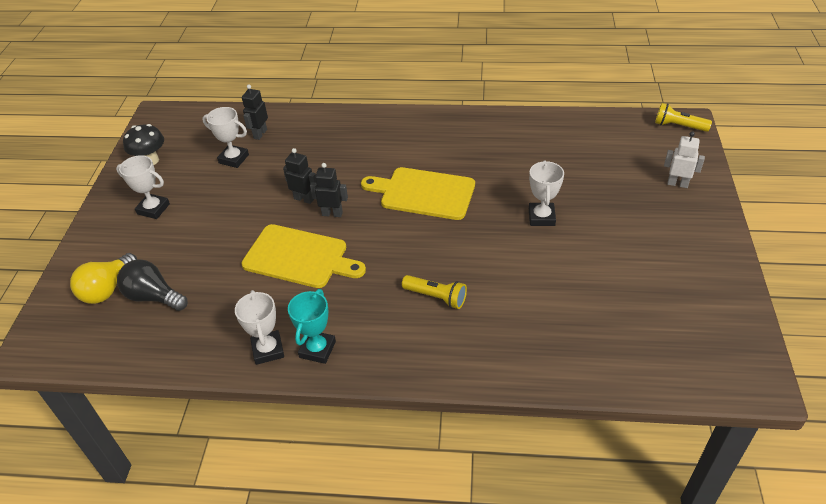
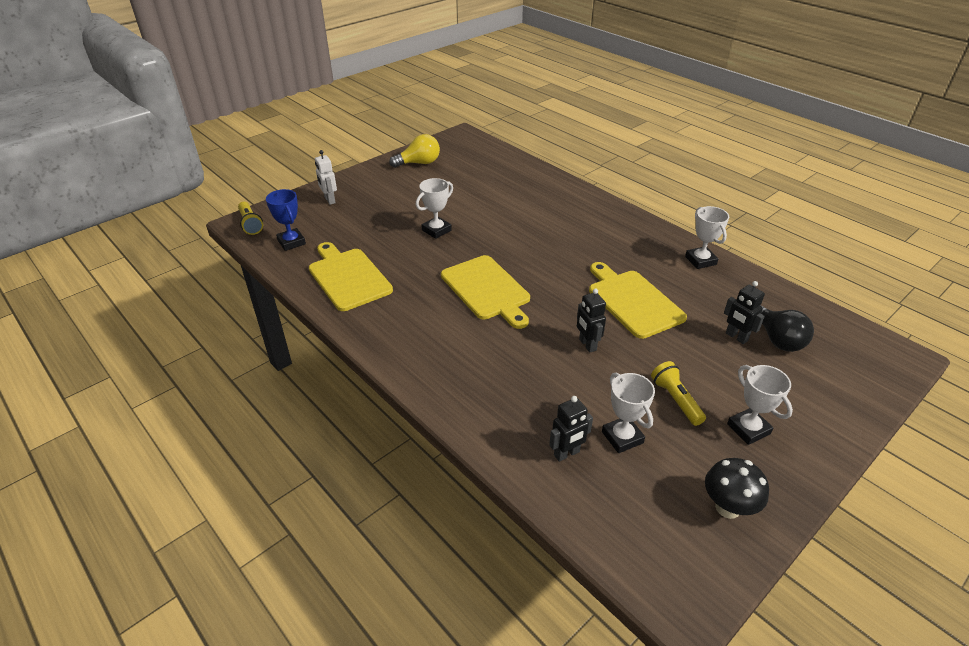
camera: 140 degrees left, 5 degrees down
yellow light bulb [70,253,137,304] -> yellow light bulb moved to [389,134,440,168]
white trophy [235,290,284,365] -> white trophy turned 45 degrees counterclockwise [685,206,729,269]
turquoise trophy [288,289,336,364] -> none
black robot [310,163,348,217] -> black robot moved to [724,281,765,344]
yellow flashlight [402,275,467,309] -> yellow flashlight moved to [651,361,706,426]
none -> blue trophy [266,189,306,251]
none -> yellow cutting board [309,242,393,311]

